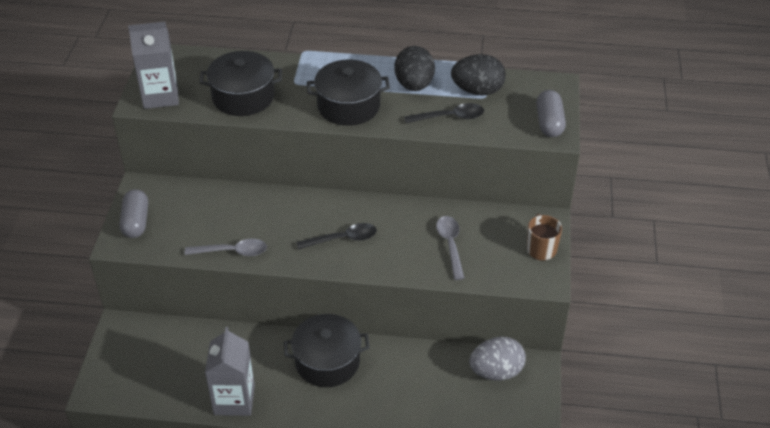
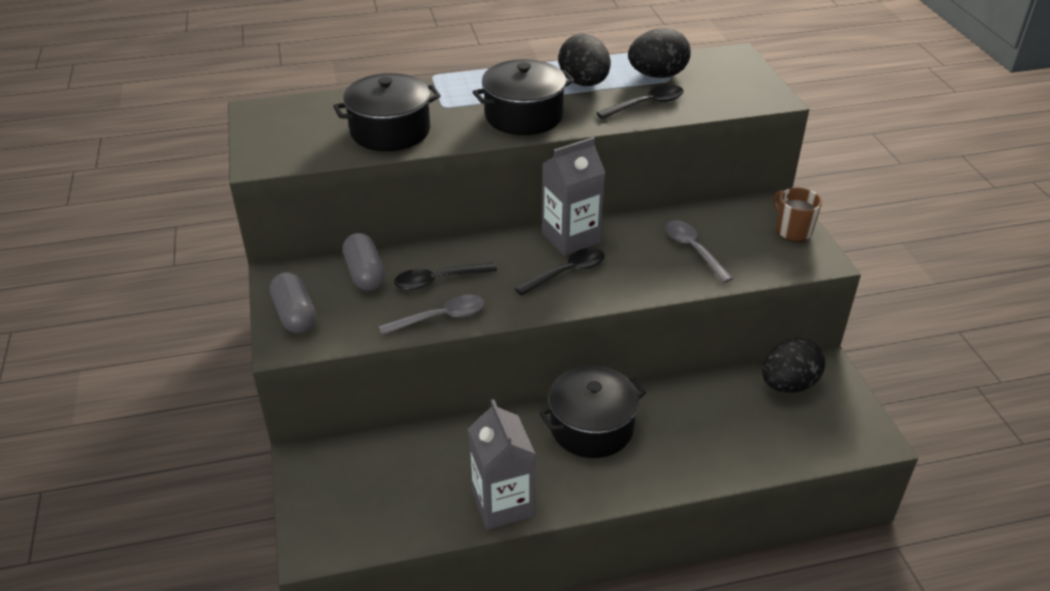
camera: 20 degrees left, 5 degrees down
grey carton [128,22,179,109] -> grey carton moved to [542,137,606,256]
grey egg [469,337,526,381] -> black egg [762,338,825,393]
grey capsule [536,90,566,137] -> grey capsule moved to [343,233,385,291]
none -> black spoon [394,263,497,290]

